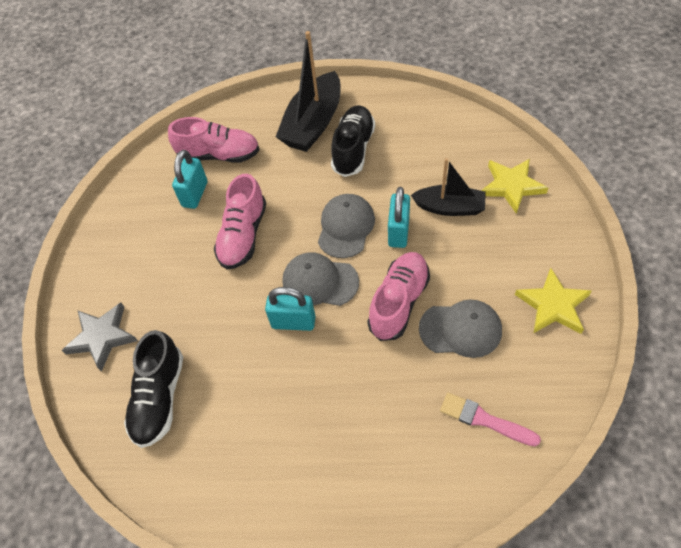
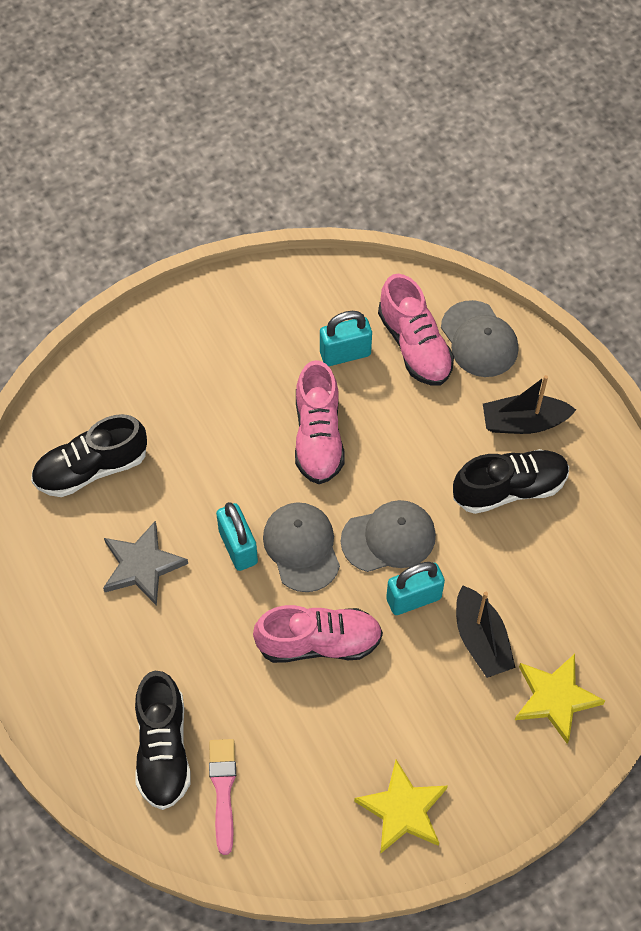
camera: 55 degrees right, 5 degrees up
grey star [62,303,138,372] -> grey star moved to [103,521,188,606]
pink shoe [214,174,266,269] -> pink shoe turned 75 degrees counterclockwise [295,360,345,484]
black boat [276,31,341,152] -> black boat [483,375,576,434], size x0.64
grey cap [419,299,502,358] -> grey cap moved to [441,300,519,377]
none -> black shoe [135,671,191,810]

